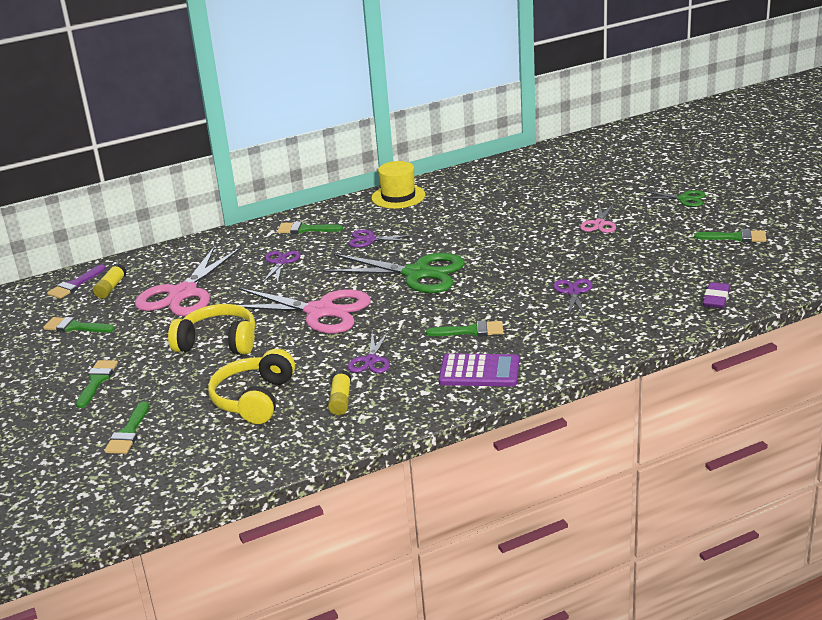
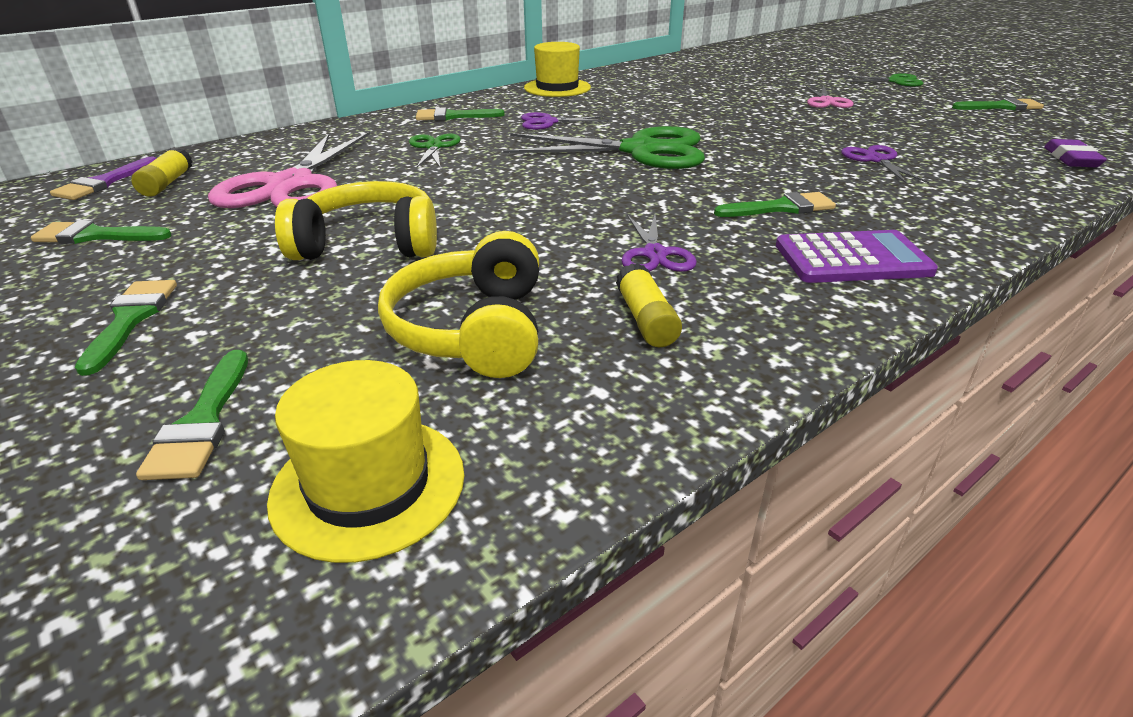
camera: 15 degrees left, 5 degrees up
pink scissors [239,288,371,334] -> none
purple scissors [262,251,301,284] -> green scissors [409,134,461,169]
none -> yellow hat [267,360,464,563]

